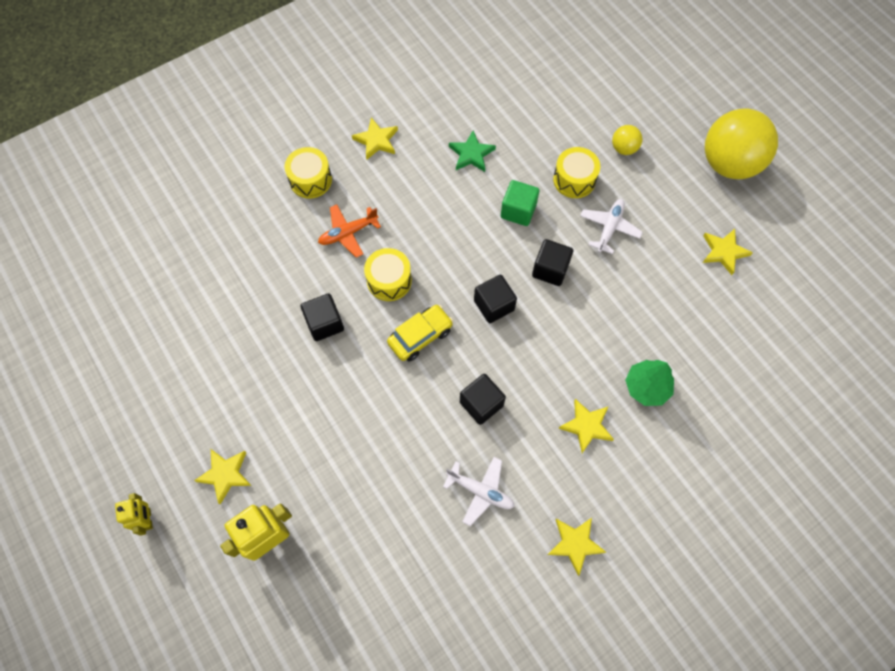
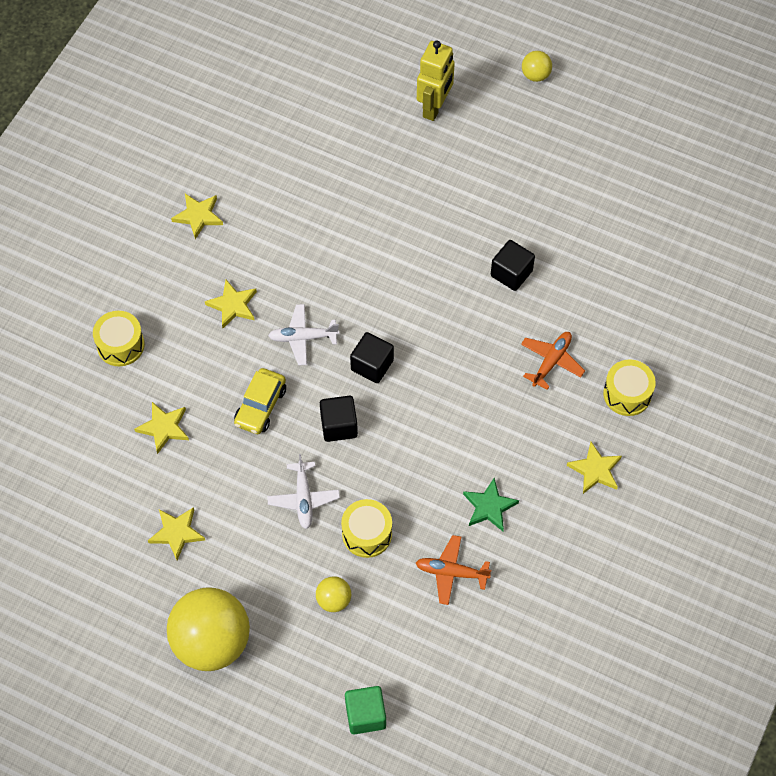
camera: 150 degrees right, 5 degrees down
yellow robot [115,493,153,536] -> yellow ball [522,51,552,82]
yellow star [194,449,252,504] -> yellow star moved to [134,402,189,454]
yellow drum [364,248,412,301] -> yellow drum moved to [93,311,145,366]
yellow car [387,305,453,362] -> yellow car moved to [234,368,286,434]
white plane [443,457,515,526] -> white plane moved to [268,304,339,366]
black cube [460,374,506,425] -> none
green cube [501,180,539,226] -> green cube moved to [345,686,386,734]
green tree [625,360,674,406] -> none
none -> orange plane [416,535,491,605]

